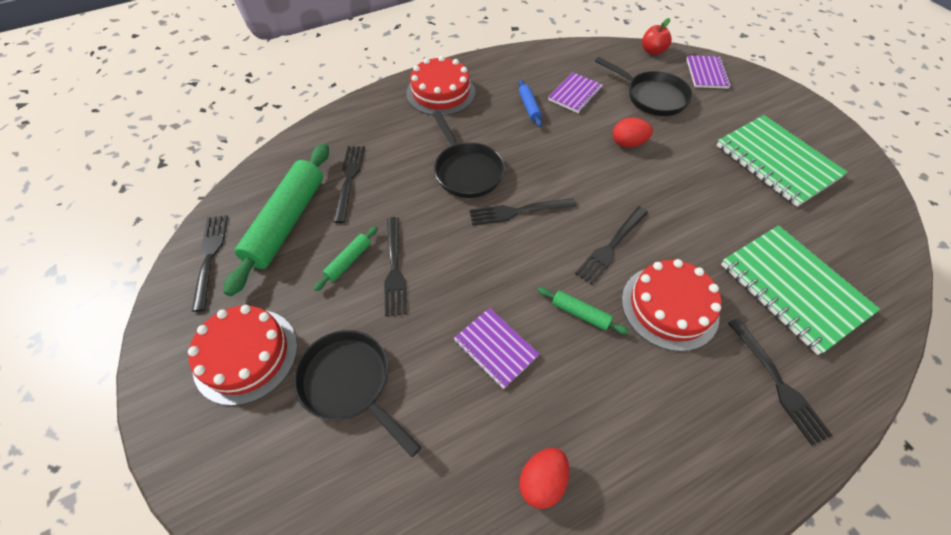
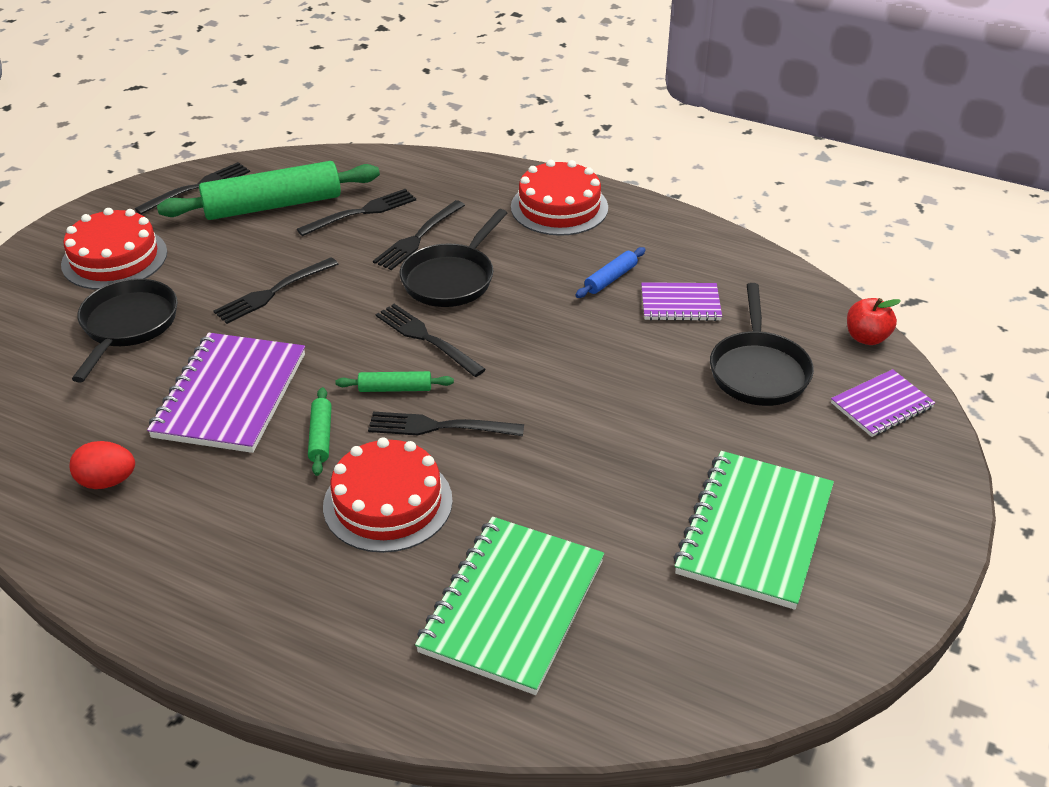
camera: 55 degrees right, 15 degrees down
green rolling pin [314,226,378,291] -> green rolling pin moved to [335,371,454,392]
purple notebook [454,308,540,389] -> purple notebook [147,333,305,453], size x1.81
red egg [613,118,653,147] -> none
black fork [728,318,833,445] -> black fork moved to [373,200,465,270]

